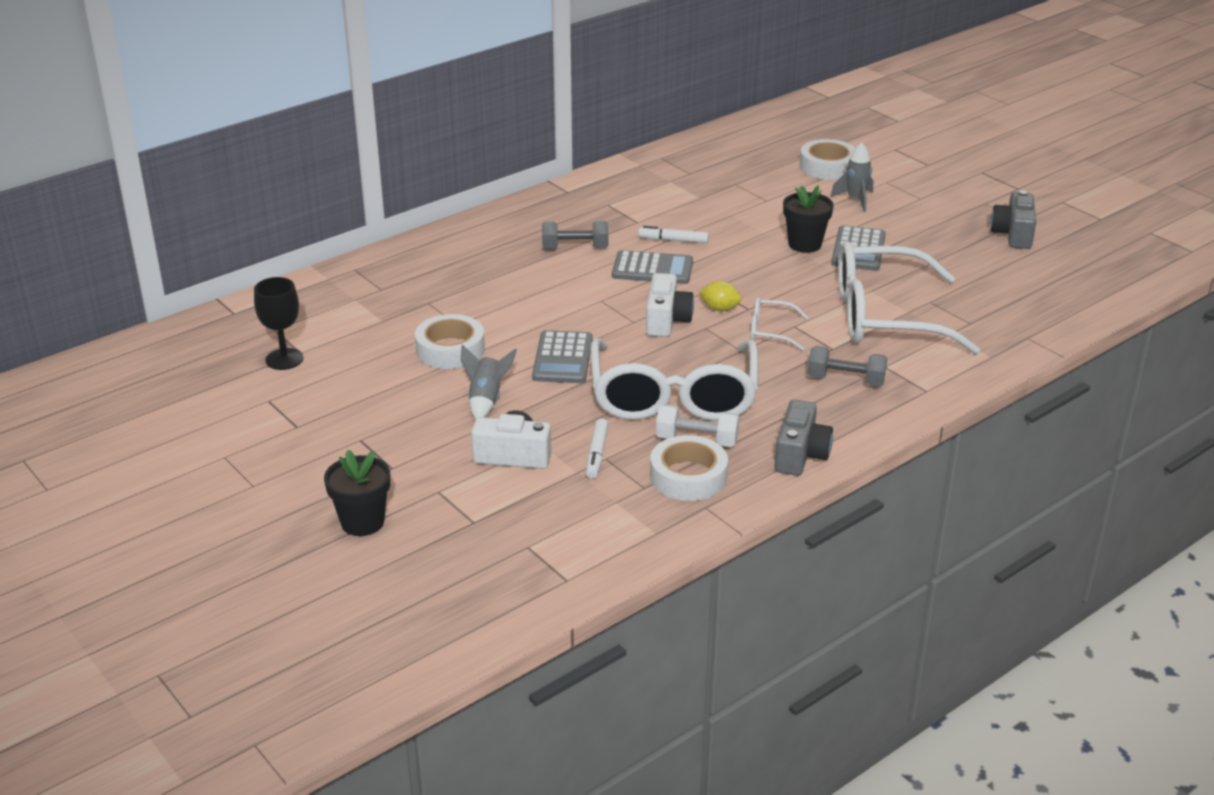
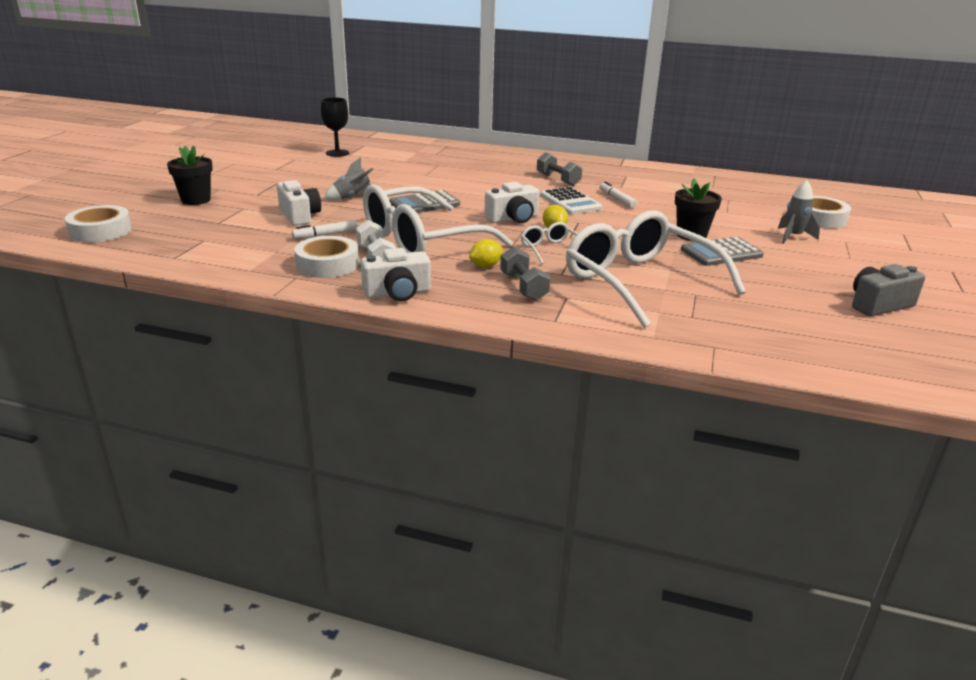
camera: 55 degrees right, 5 degrees down
white tape [415,314,485,369] -> white tape moved to [65,205,132,242]
grey calculator [612,250,693,284] -> white calculator [540,187,602,215]
grey camera [774,400,833,476] -> white camera [361,248,431,301]
none -> yellow lemon [469,239,503,268]

